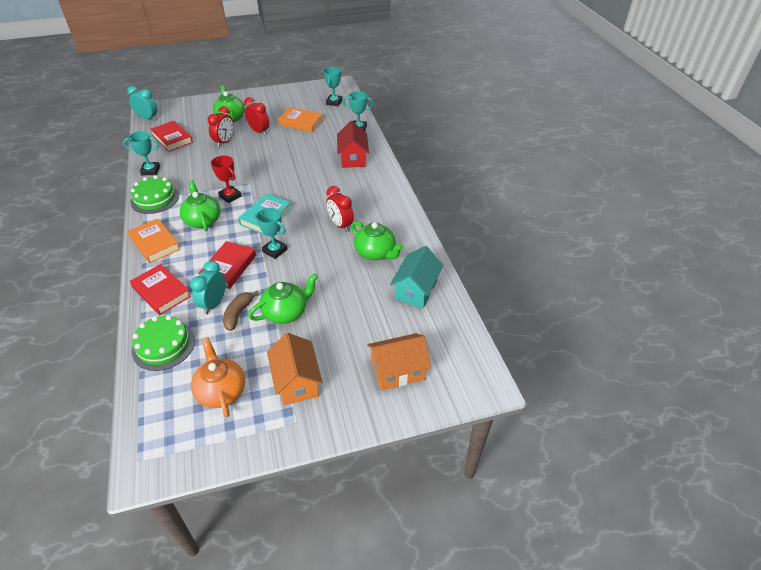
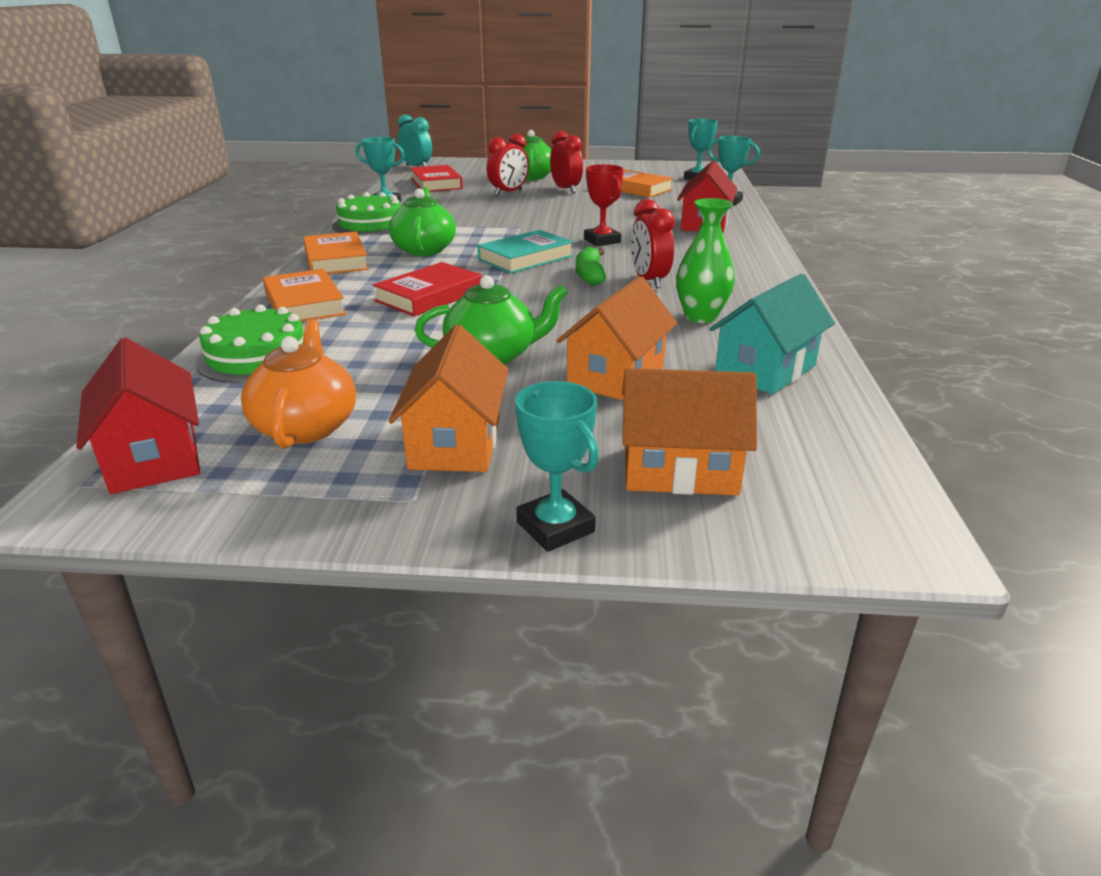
camera: 20 degrees right, 15 degrees down
red book [130,264,191,315] -> orange book [263,269,346,322]
turquoise clock [190,261,226,314] -> none
red trophy [211,156,242,203] -> red trophy moved to [584,164,624,246]
brown banana [223,291,259,331] -> none
turquoise trophy [255,208,288,259] -> turquoise trophy moved to [515,381,599,552]
green teapot [351,221,403,260] -> green vase [676,198,735,323]
none -> red house [76,338,200,494]
none -> orange house [557,276,677,401]
none -> green banana [576,246,606,286]

